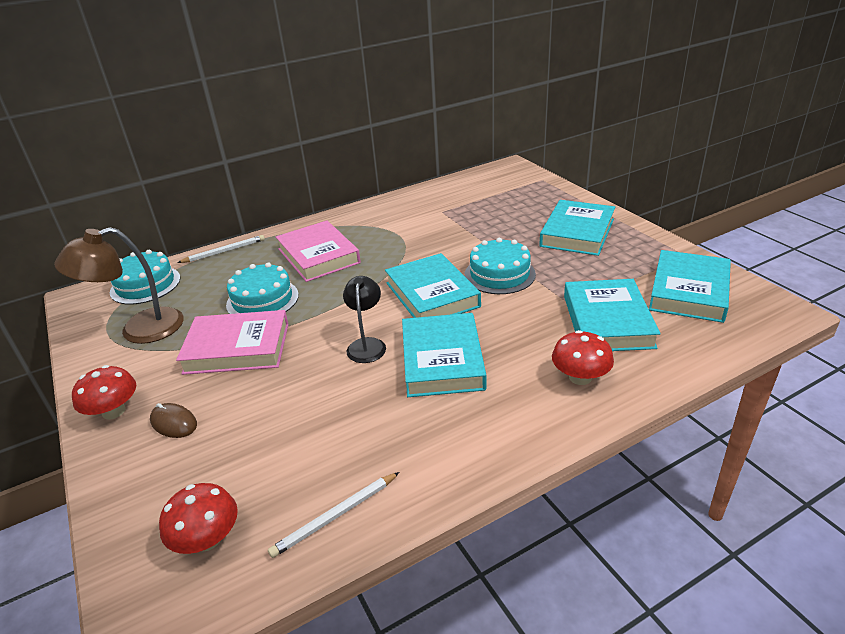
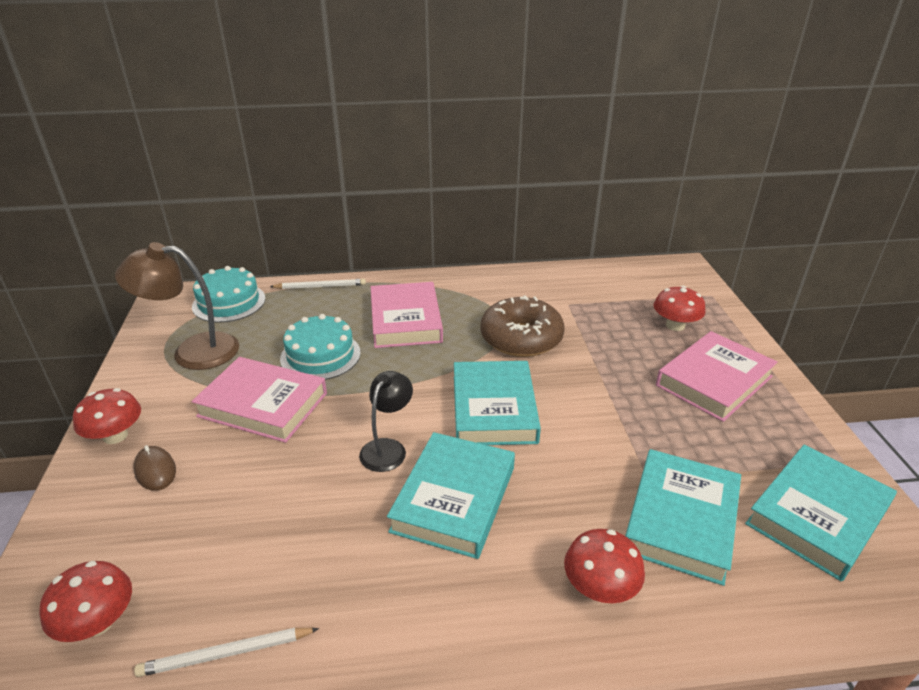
camera: 20 degrees right, 0 degrees up
turquoise cake [465,238,536,294] -> none
turquoise book [539,200,615,256] -> pink book [656,331,778,422]
none -> brown donut [480,295,565,357]
none -> red mushroom [654,286,706,331]

